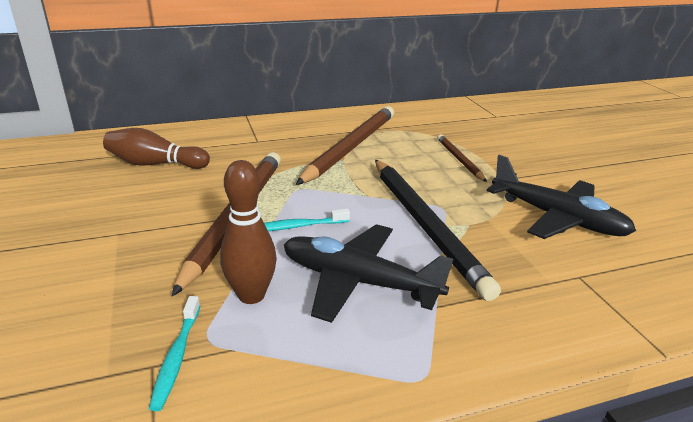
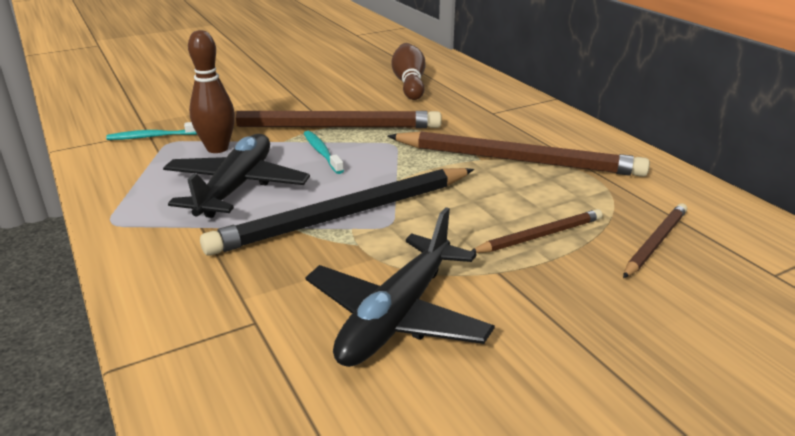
camera: 80 degrees right, 0 degrees up
none -> brown pencil [623,203,687,278]

